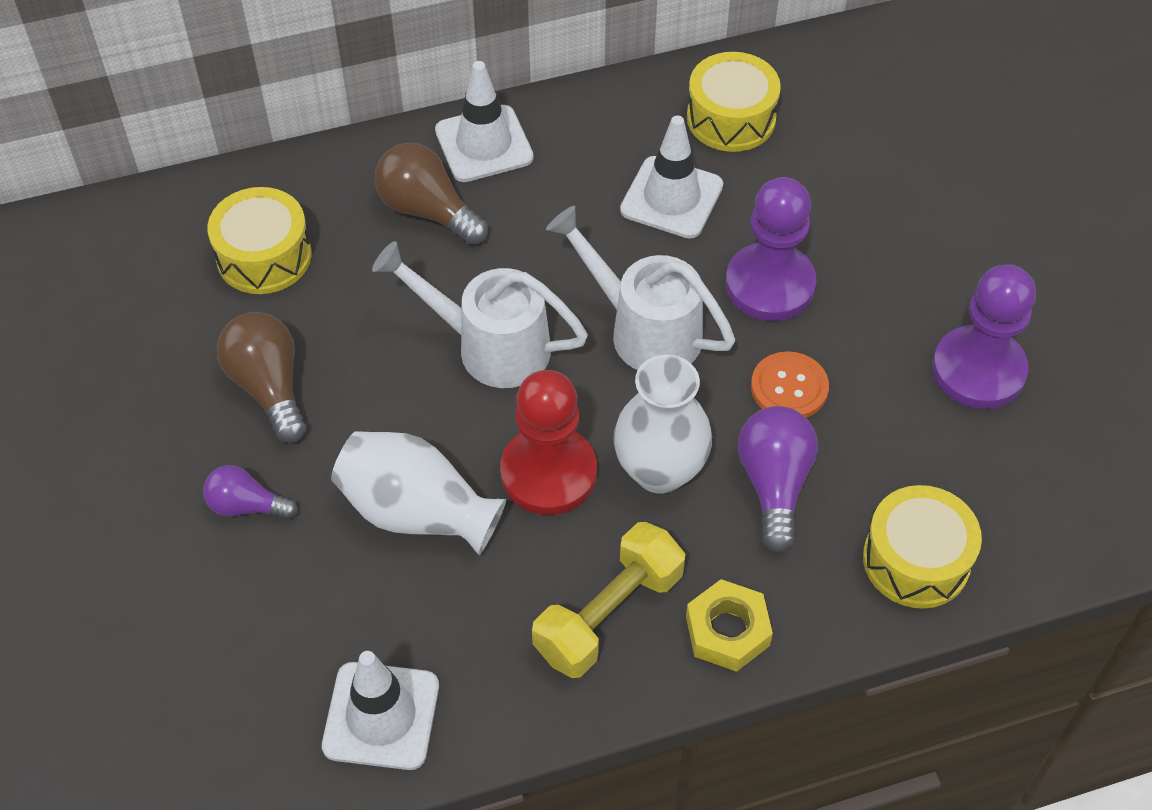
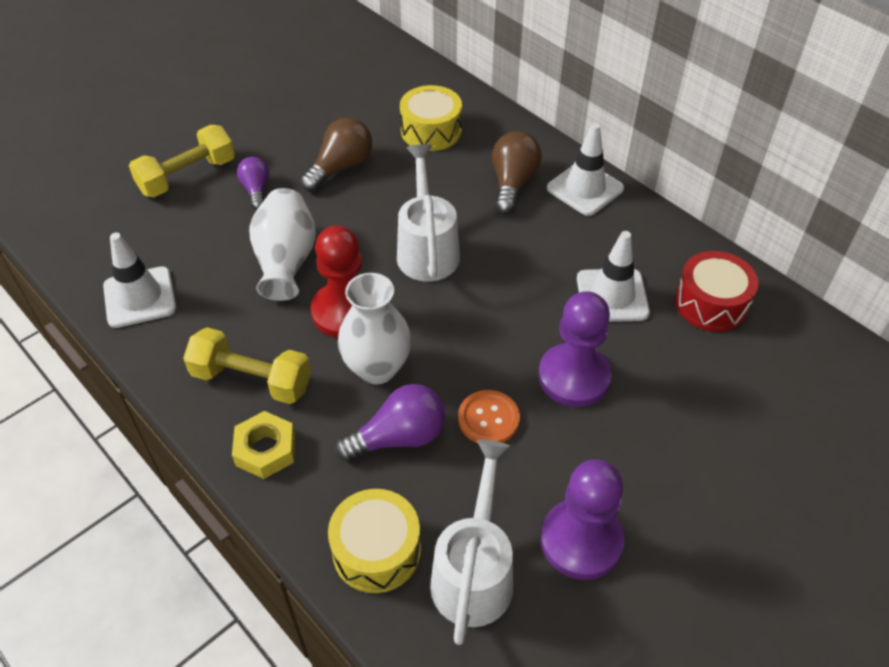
camera: 65 degrees right, 5 degrees down
white watering can [546,206,735,370] -> white watering can moved to [430,440,513,645]
yellow drum [687,52,781,152] -> red drum [675,251,759,332]
none -> yellow dumbbell [129,125,235,197]

